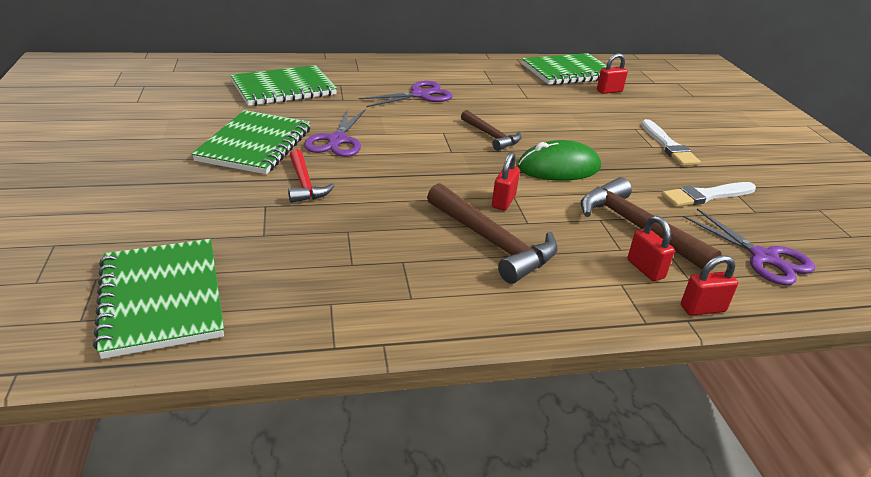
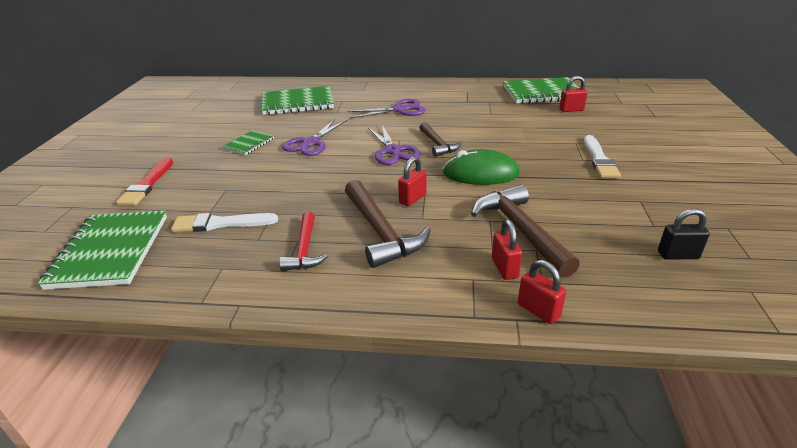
camera: 20 degrees right, 0 degrees up
green notebook [192,110,311,174] -> green notebook [223,130,274,155], size x0.52
red hammer [288,149,335,203] -> red hammer moved to [279,212,328,271]
white brush [661,182,756,207] -> white brush moved to [171,213,278,232]
red padlock [681,255,738,316] -> red padlock turned 45 degrees clockwise [518,260,566,324]
purple scissors [683,209,815,285] -> purple scissors moved to [368,125,421,165]
none -> red brush [116,158,173,205]
none -> black padlock [658,208,710,260]

